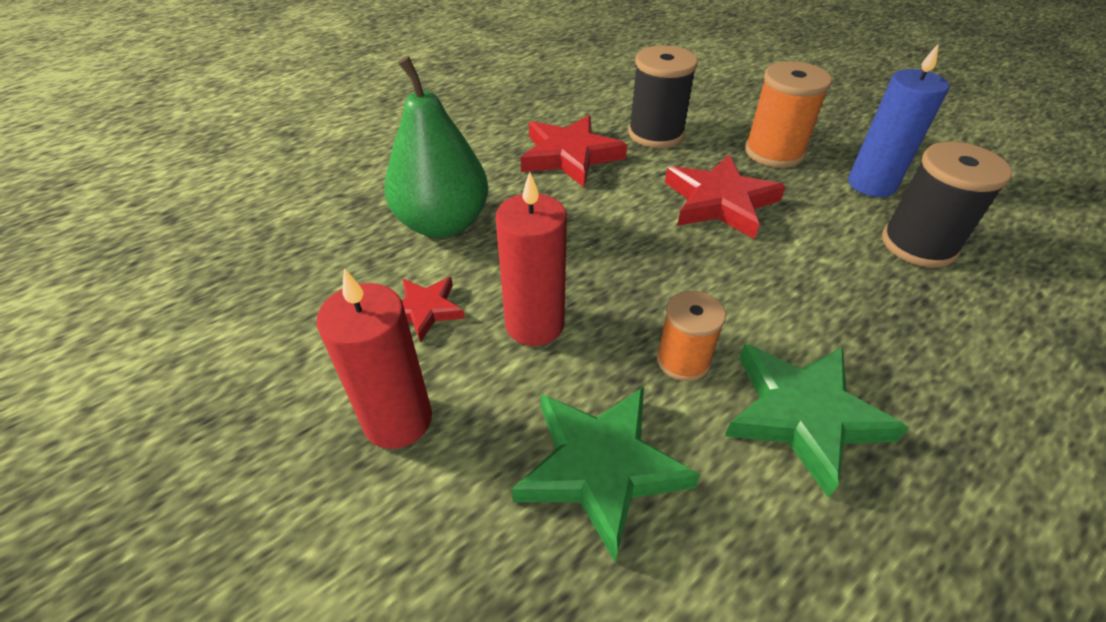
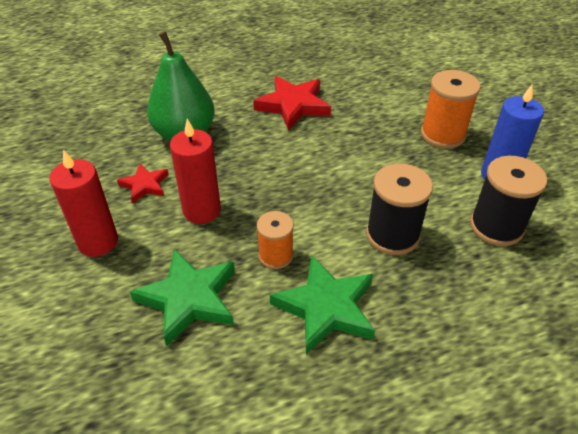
camera: 20 degrees right, 0 degrees up
black spool [628,45,698,148] -> black spool moved to [366,164,433,255]
red star [665,155,786,239] -> none

